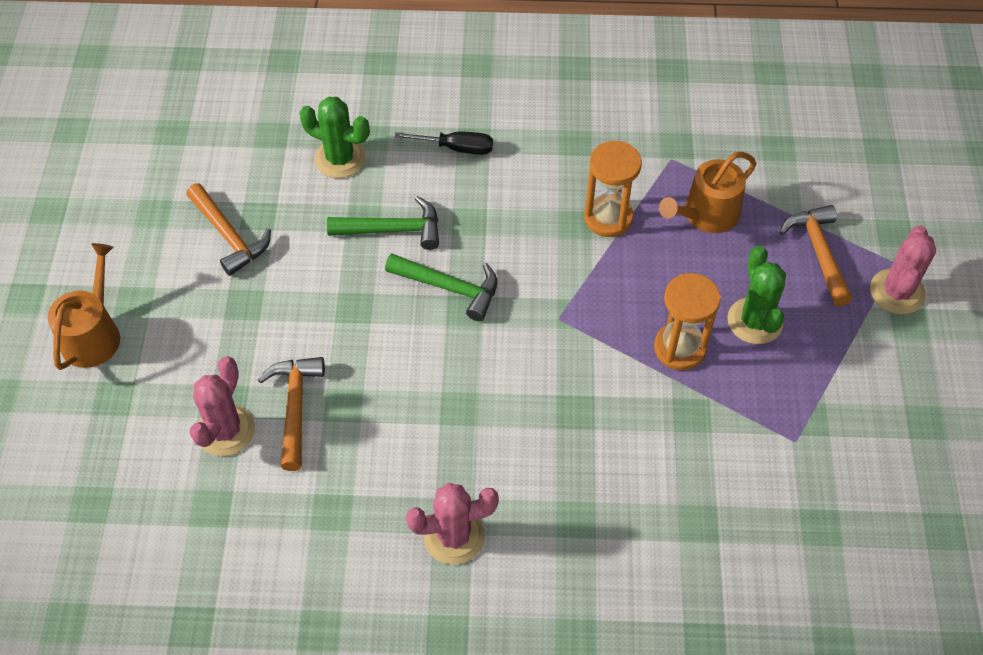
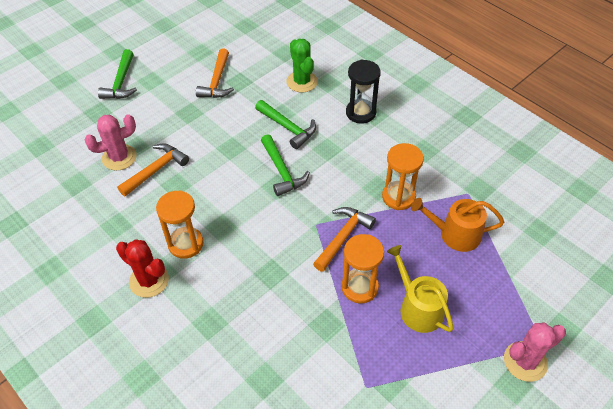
camera: 45 degrees right, 5 degrees down
orange watering can [48,243,120,370] -> green hammer [98,49,137,99]
black screwdriver [395,132,493,155] -> black hourglass [346,60,381,123]
pink cactus [406,483,499,565] -> red cactus [116,239,169,298]
green cactus [727,246,786,344] -> yellow watering can [387,245,454,333]
orange hammer [779,205,852,306] -> orange hammer moved to [313,207,376,272]
none -> orange hourglass [156,190,203,259]

